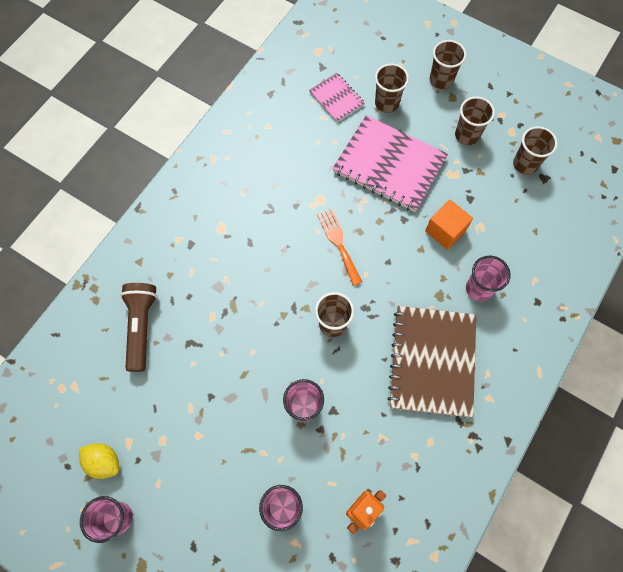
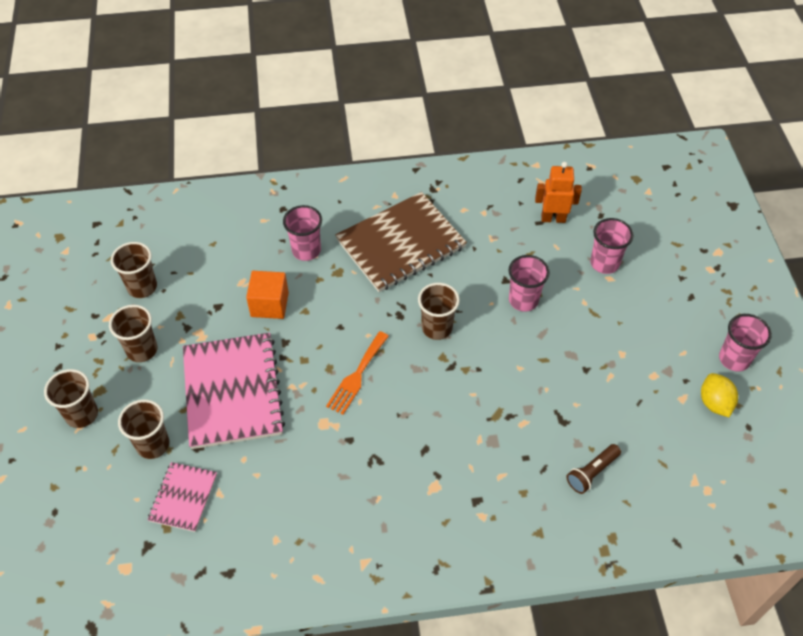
camera: 130 degrees left, 15 degrees down
brown flashlight [120,283,157,372] -> brown flashlight [566,444,621,494], size x0.61

